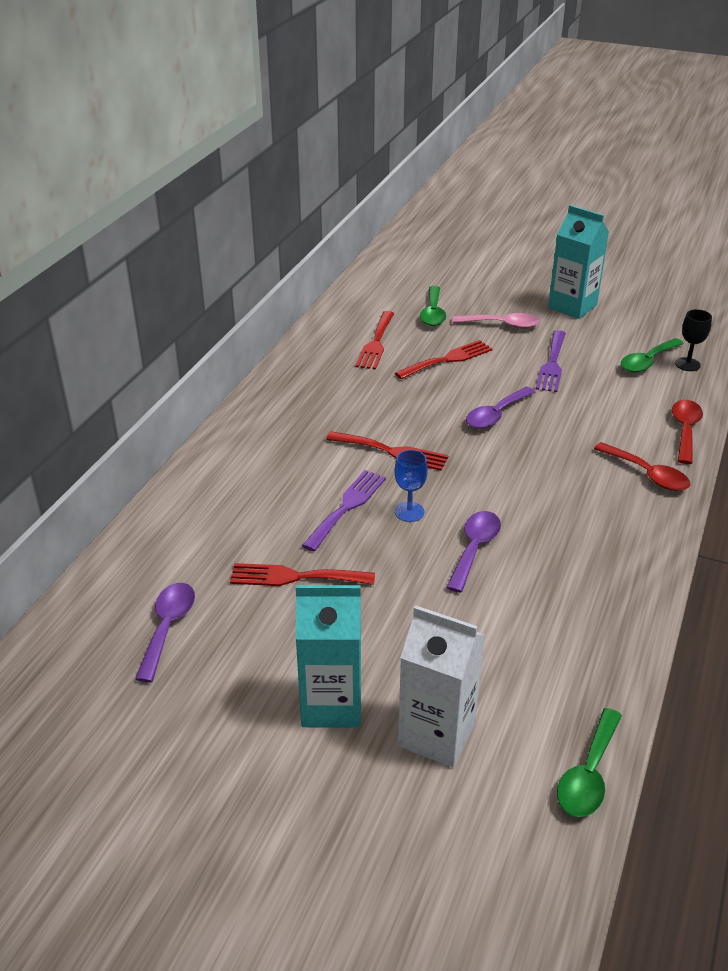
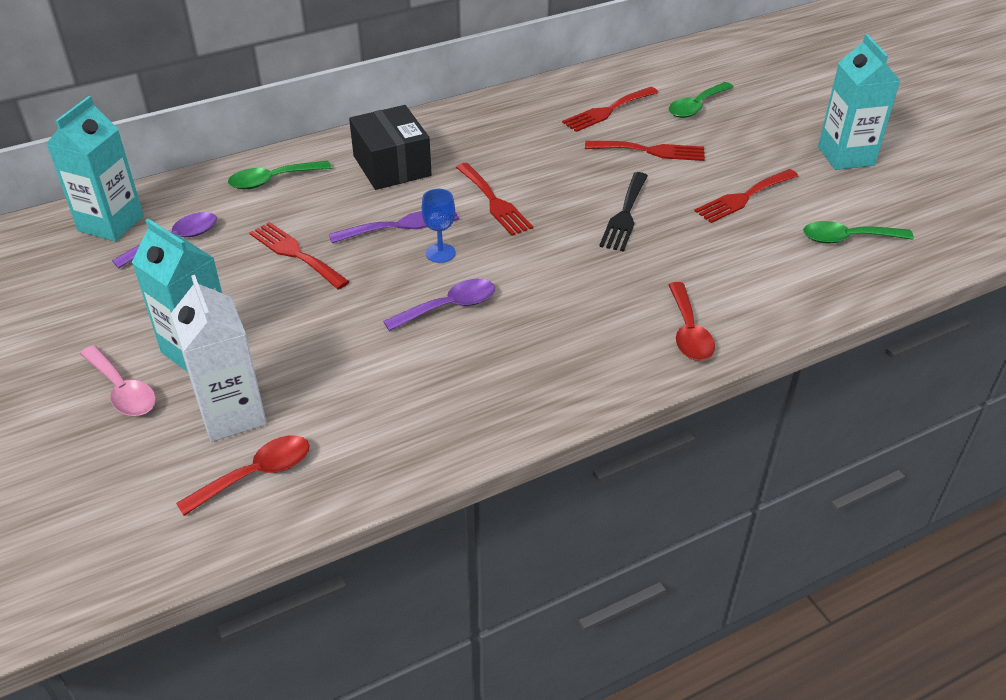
camera: 40 degrees right, 5 degrees up
pink spoon [453,313,540,329] -> pink spoon moved to [80,345,156,416]
purple spoon [466,387,535,429] -> black fork [599,172,648,252]
purple fork [536,330,566,392] -> red fork [695,169,798,223]
green spoon [557,708,622,817] -> green spoon moved to [228,161,331,189]
red spoon [672,400,703,464] -> red spoon moved to [176,435,310,516]
black goblet [675,309,712,371] -> none
none -> turquoise carton [46,96,144,242]
none -> black box [349,105,432,190]

